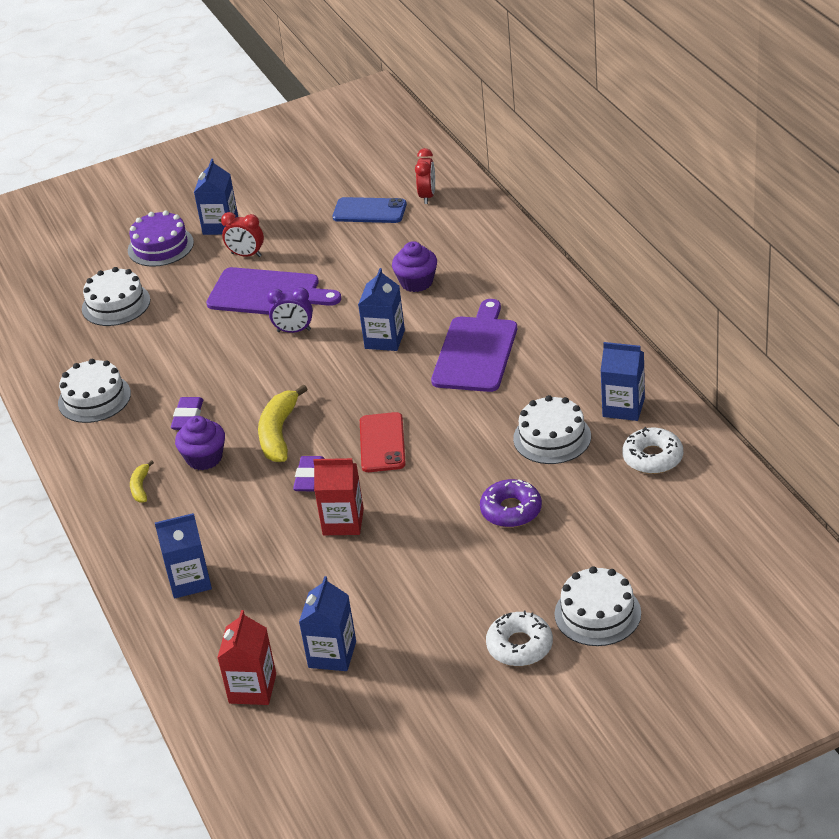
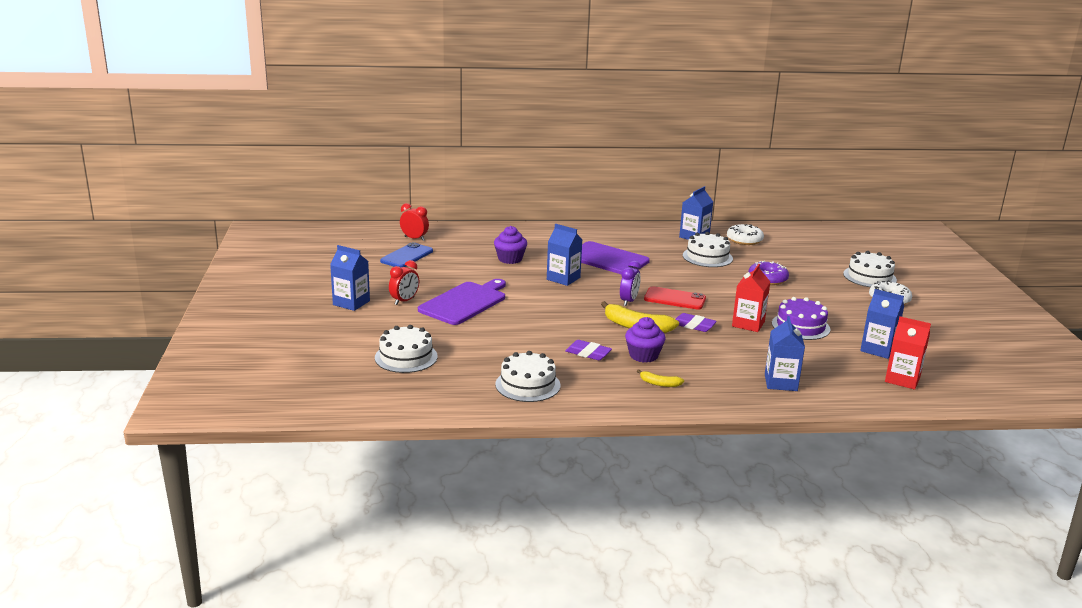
camera: 75 degrees left, 15 degrees down
purple cake [128,211,194,267] -> purple cake moved to [772,297,830,340]
purple clock [267,287,313,333] -> purple clock moved to [620,261,641,306]

